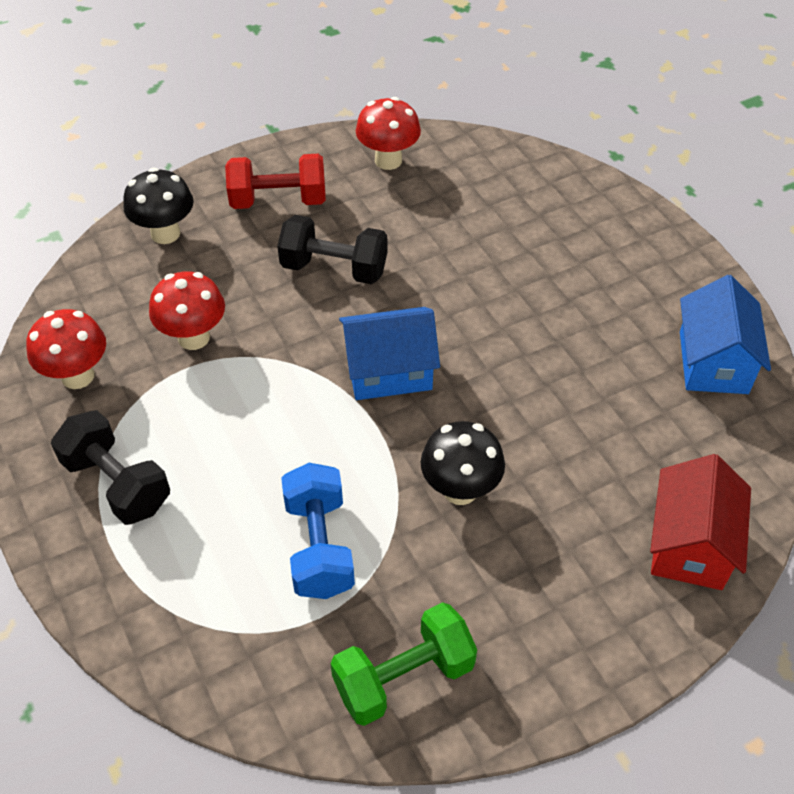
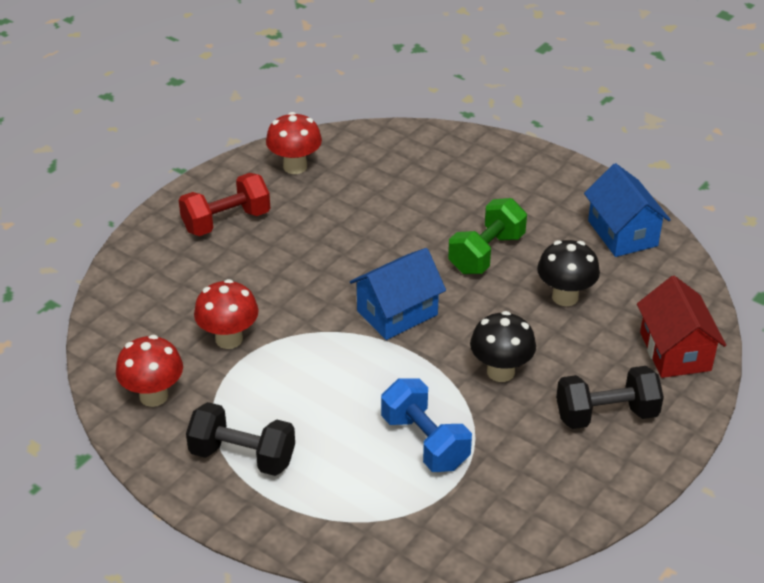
camera: 25 degrees left, 10 degrees down
black mushroom [123,168,194,244] -> black mushroom moved to [537,240,600,306]
black dumbbell [277,215,388,284] -> black dumbbell moved to [556,366,664,429]
green dumbbell [330,602,477,726] -> green dumbbell moved to [448,198,527,274]

